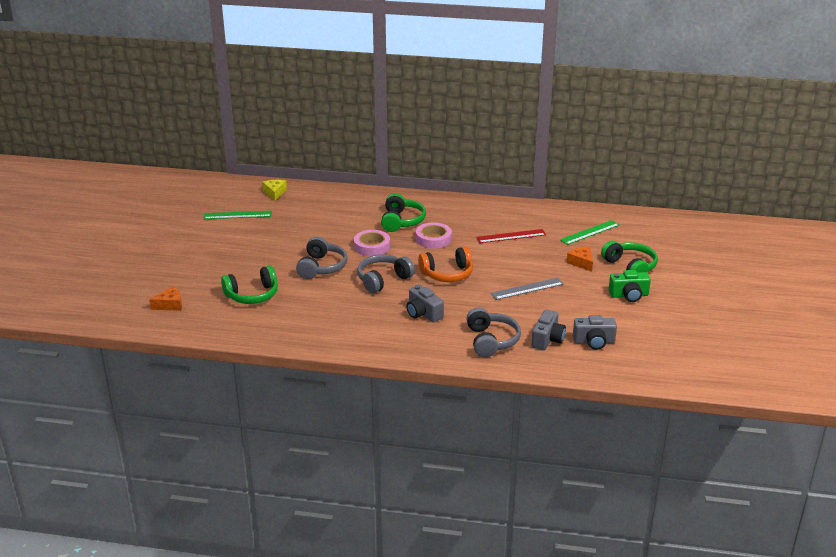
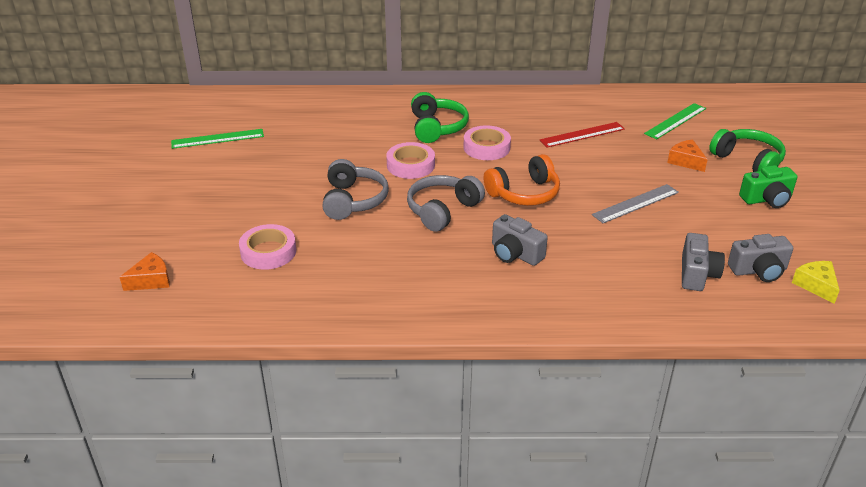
camera: 10 degrees left, 5 degrees up
green headphones [221,265,278,304] -> pink tape [239,224,296,270]
yellow cheese [262,180,287,201] -> yellow cheese moved to [792,261,840,304]
grey headphones [466,308,521,357] -> none

